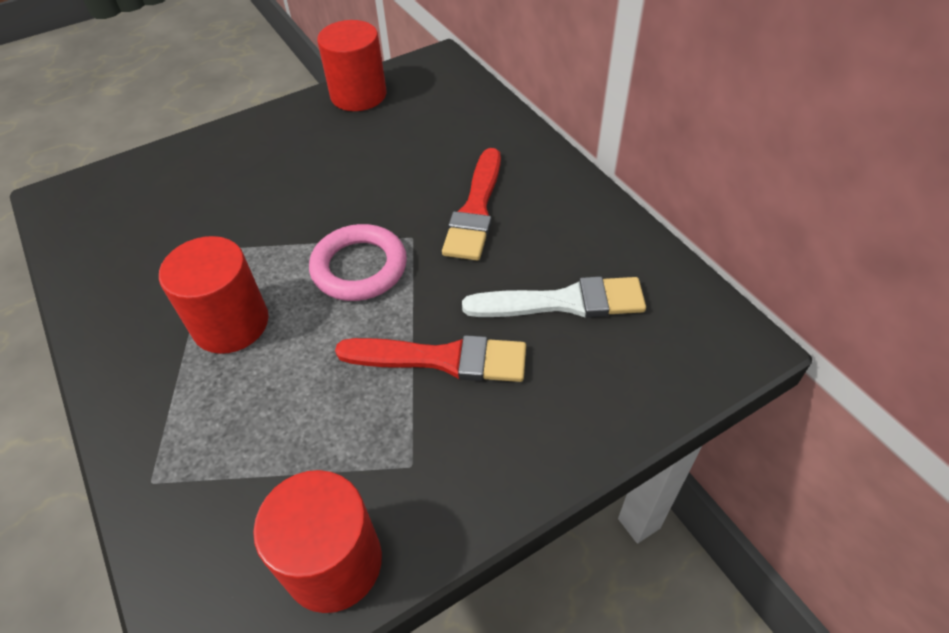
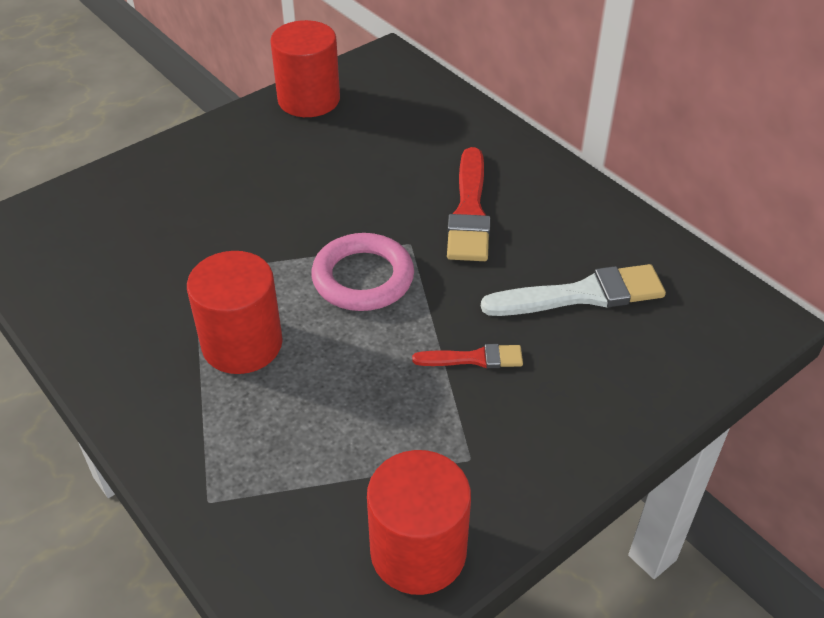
camera: 10 degrees left, 5 degrees down
red brush [335,335,526,382] -> red brush [412,344,523,368], size x0.56

